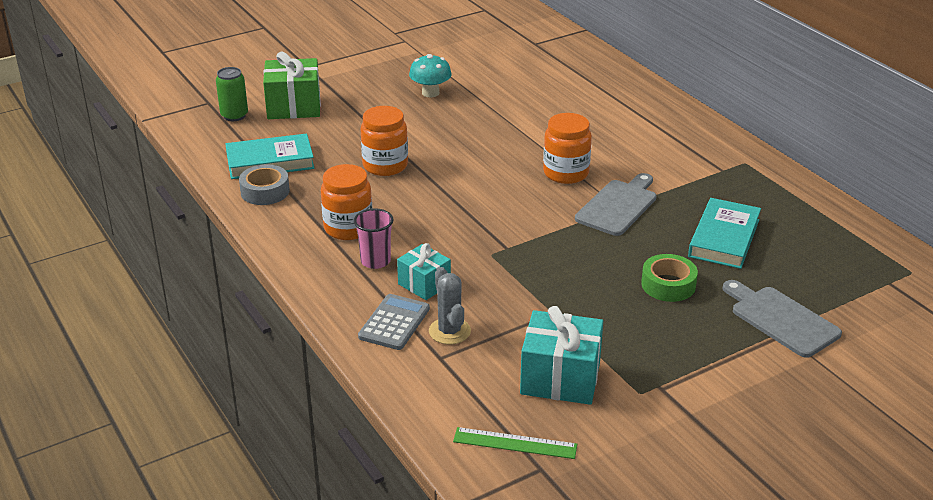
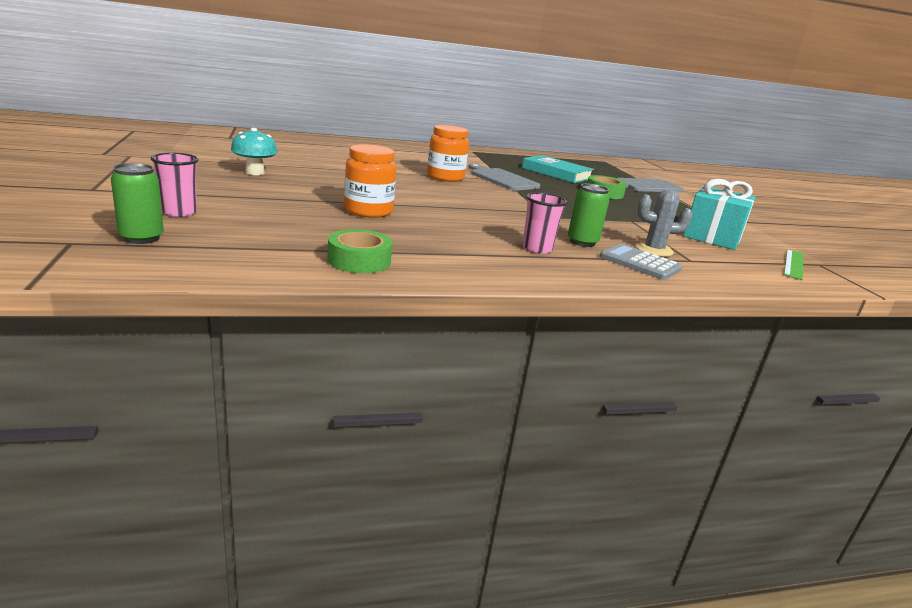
camera: 75 degrees left, 10 degrees down
turquoise book [225,133,314,179] -> none
grey tape [239,164,290,205] -> green tape [328,229,392,273]
green gift [263,52,321,119] -> pink cup [151,153,199,217]
orange jar [321,164,372,240] -> none
turquoise gift [397,243,451,300] -> green can [568,184,610,247]

